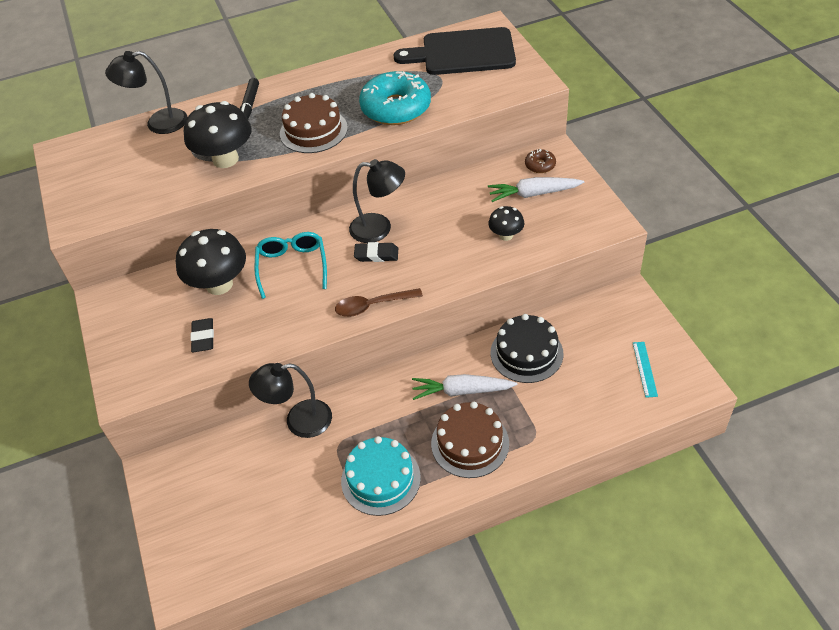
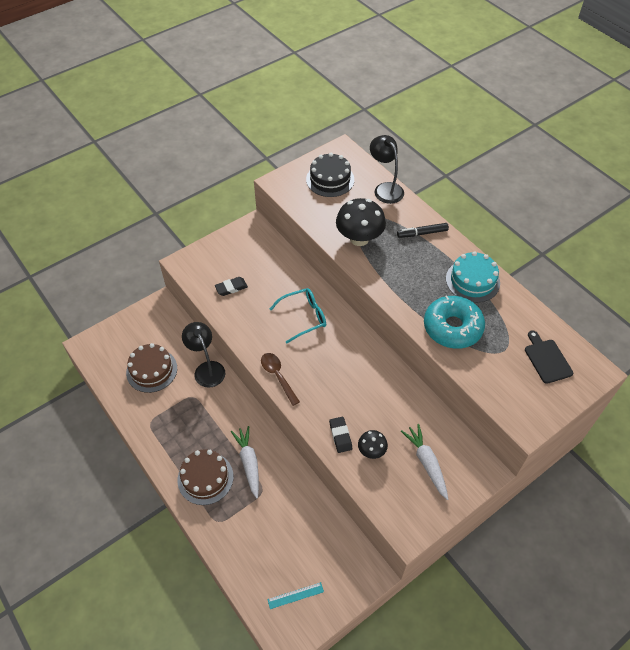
camera: 70 degrees right, 5 degrees up
black mushroom [176,229,246,295] -> none
brown cake [280,93,348,153] -> brown cake moved to [126,343,177,393]
turquoise cake [341,436,421,516] -> turquoise cake moved to [446,251,500,303]
black lamp [349,159,405,243] -> none
black eraser [354,242,398,262] -> black eraser moved to [329,417,352,453]
black cutting board [394,27,516,75] -> black cutting board [525,330,573,384], size x0.55
black cake [490,314,563,383] -> black cake moved to [306,153,354,197]
brown donut [525,149,556,173] -> none

